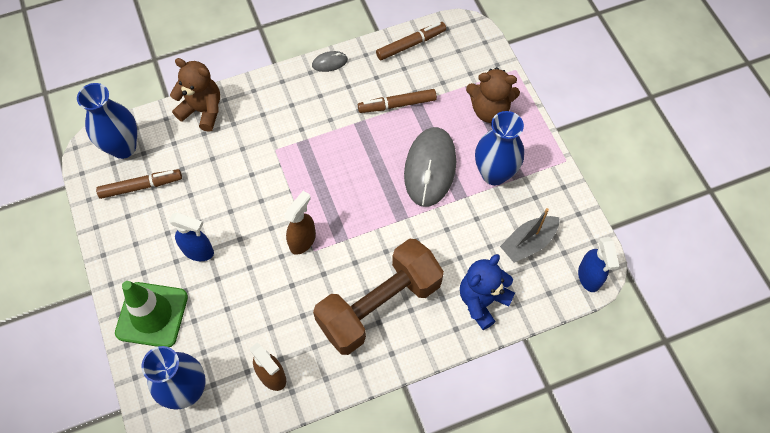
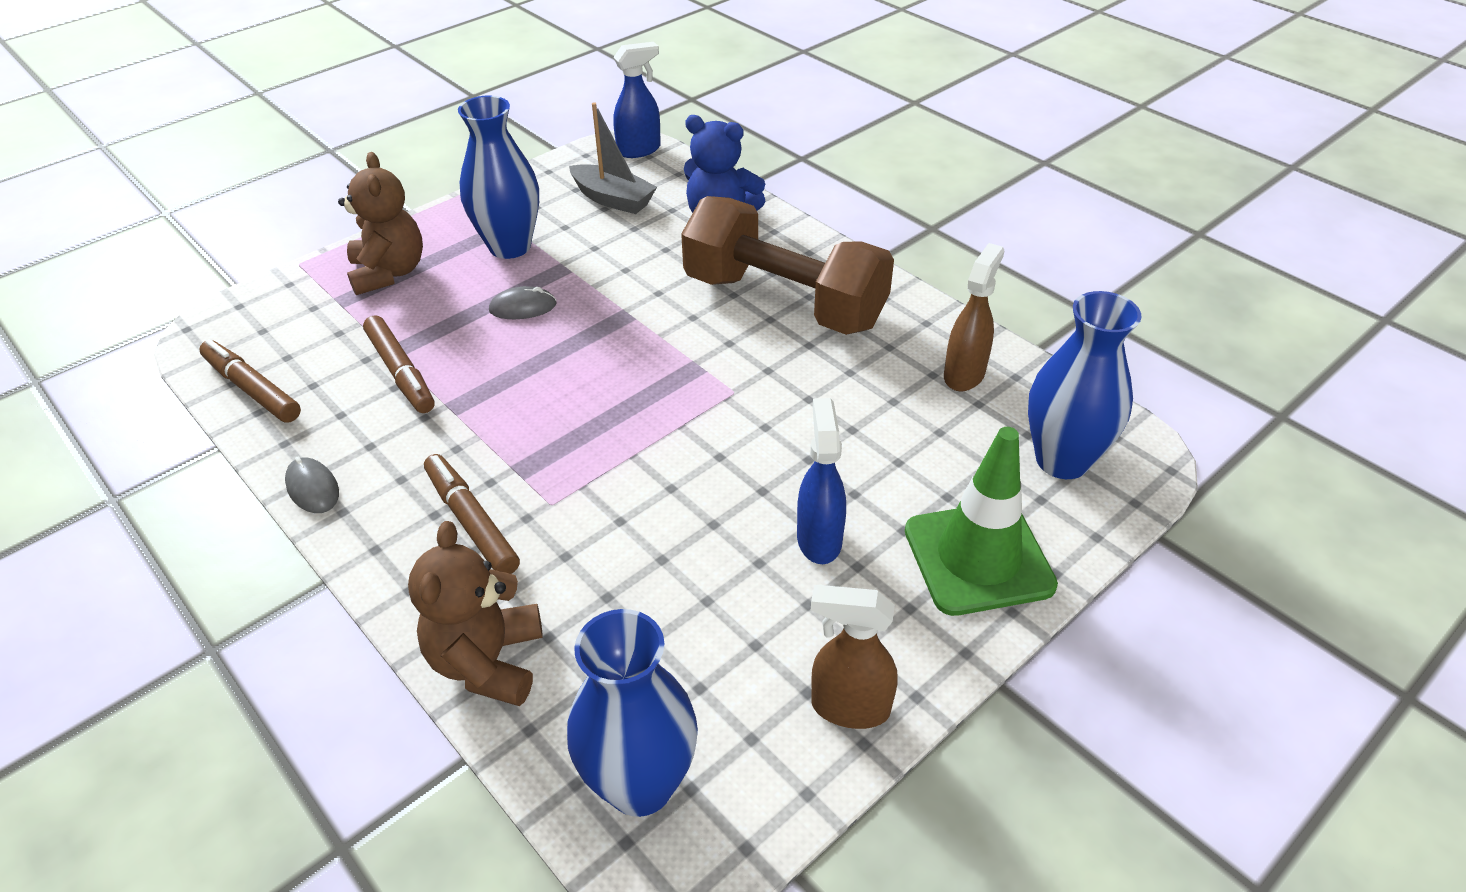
camera: 110 degrees left, 20 degrees down
brown marker [96,169,182,199] -> brown marker moved to [424,454,520,574]
brown spray bottle [284,191,316,255] -> brown spray bottle moved to [811,585,898,729]
grey mouse [404,127,456,207] -> grey mouse [489,286,557,319], size x0.44

